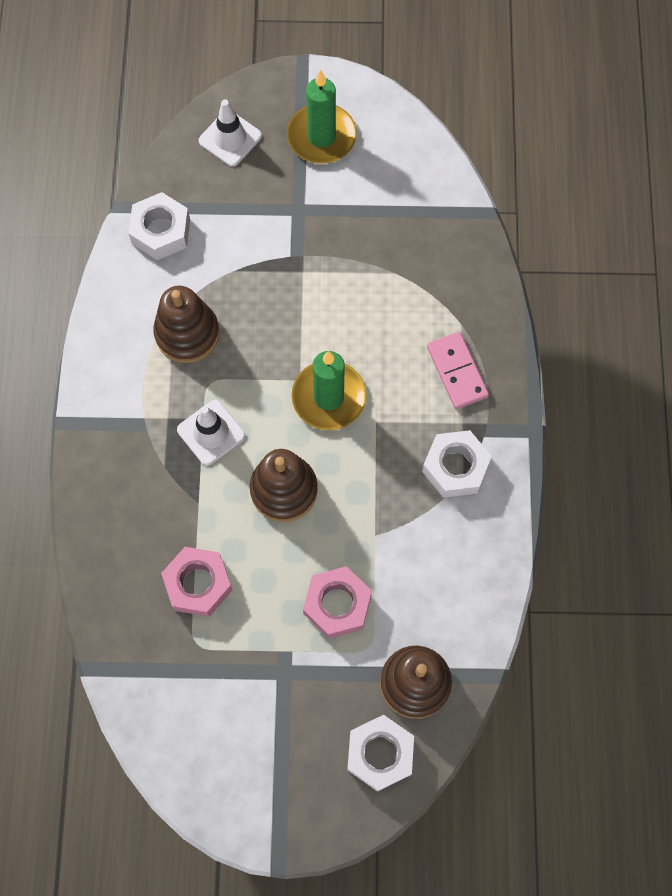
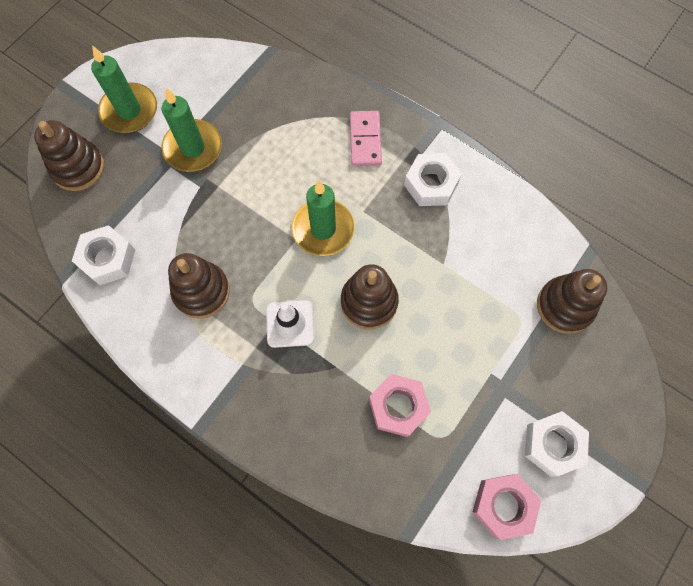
camera: 55 degrees left, 0 degrees up
white traffic cone [199,99,262,167] -> brown stacking toy [34,120,104,191]
pink nut [303,566,372,639] -> pink nut moved to [473,474,541,540]
white nut [347,715,414,792] -> white nut moved to [525,411,589,477]
pink domino [427,332,489,409] -> pink domino turned 75 degrees clockwise [350,111,382,166]
none -> green candle [161,88,222,172]

